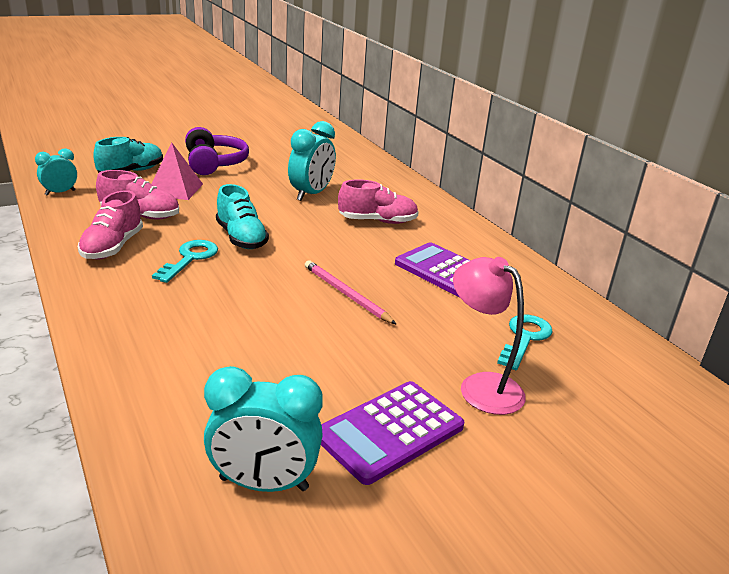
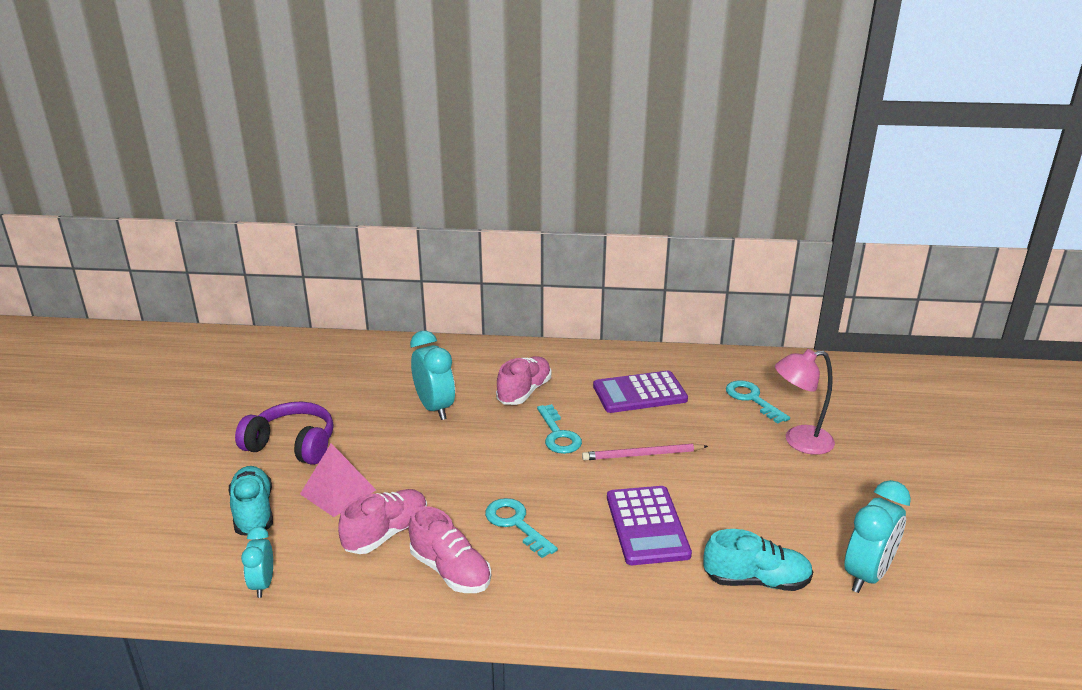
camera: 55 degrees left, 0 degrees up
turquoise shoe [216,184,269,249] -> turquoise shoe moved to [703,529,813,591]
purple calculator [321,381,464,485] -> purple calculator moved to [607,486,692,565]
none -> turquoise key [537,404,582,454]

